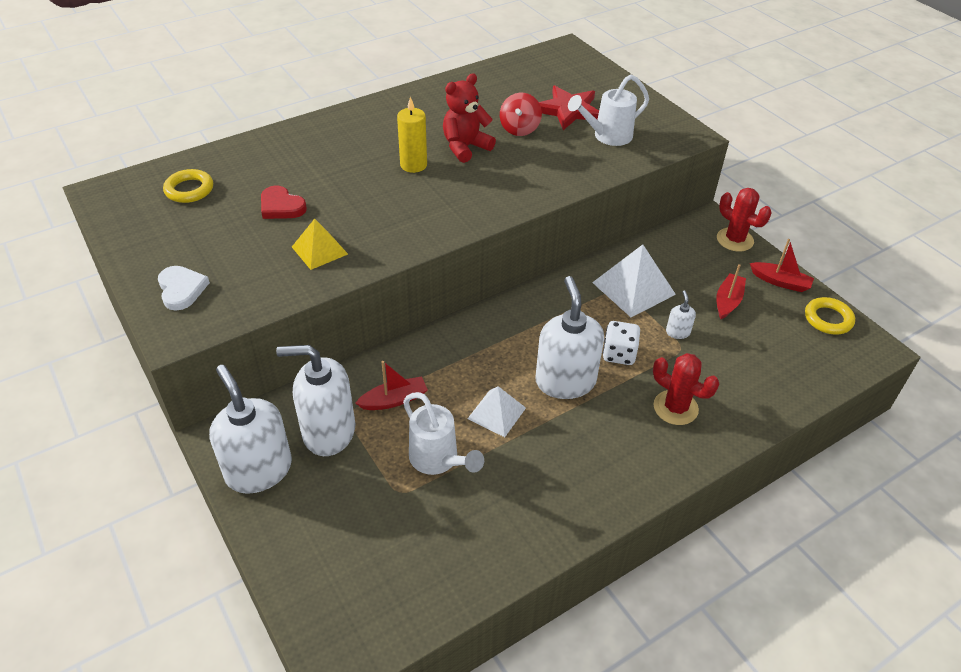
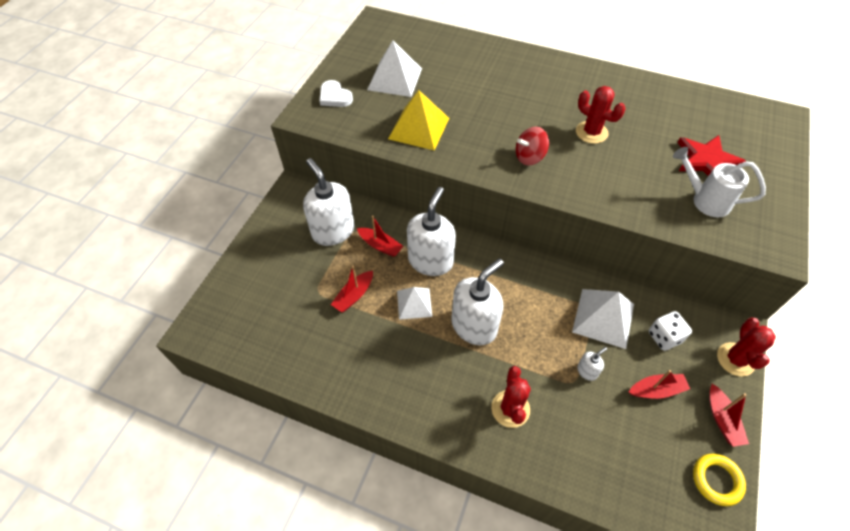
camera: 55 degrees right, 10 degrees up
white heart [158,266,210,310] -> white heart turned 105 degrees clockwise [319,80,353,107]
yellow ring [163,169,213,203] -> none
white soap dispenser [209,365,292,494] -> white soap dispenser moved to [407,187,456,276]
red heart [261,185,307,219] -> none
yellow pyramid [292,219,348,270] -> yellow pyramid [388,90,449,151], size x1.58
yellow candle [397,97,427,173] -> none
white watering can [403,392,484,475] -> red boat [331,266,373,312]
red teddy bear [443,73,496,163] -> red cactus [576,86,625,144]
red spinning top [500,93,542,136] -> red spinning top moved to [516,127,549,165]
white dice [603,321,640,365] -> white dice moved to [649,311,692,351]
none -> white pyramid [367,40,422,97]

